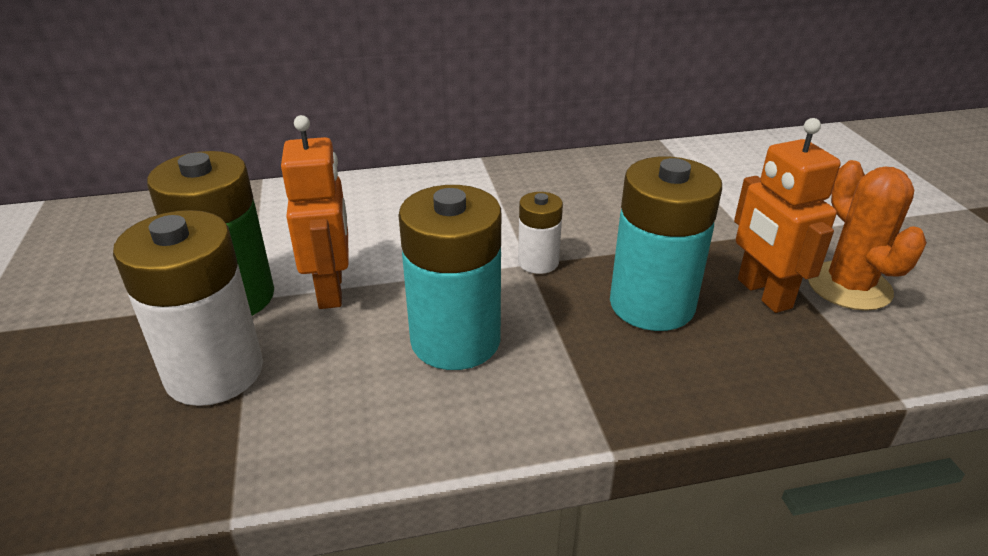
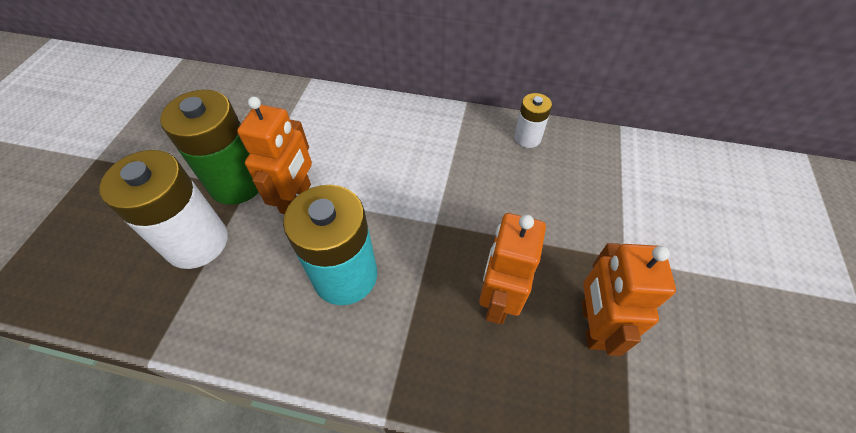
camera: 25 degrees right, 20 degrees up
white battery [518,192,563,274] -> white battery moved to [514,93,552,148]
turquoise battery [610,157,722,331] -> orange robot [479,213,546,324]
orange cactus [808,160,927,311] -> none

